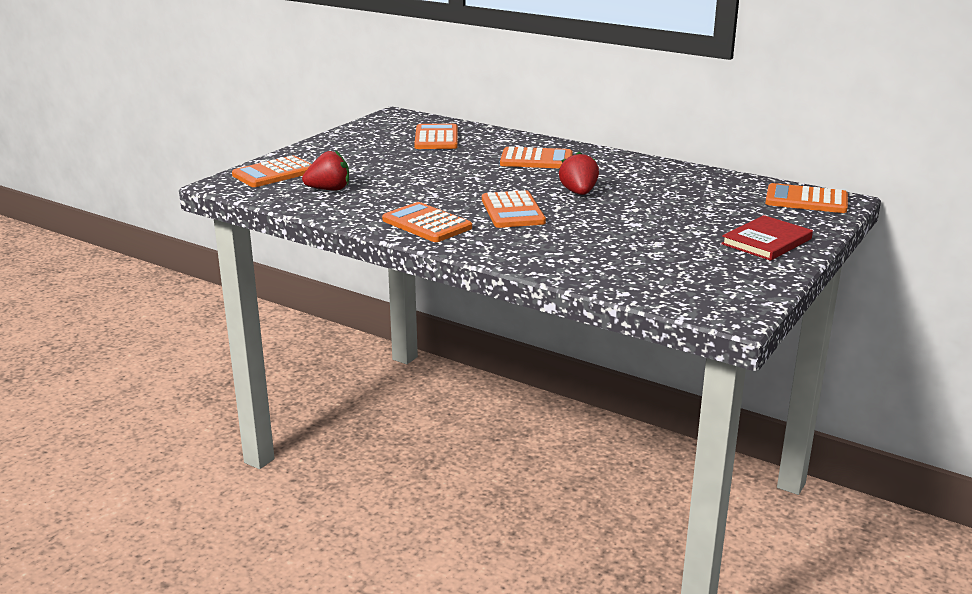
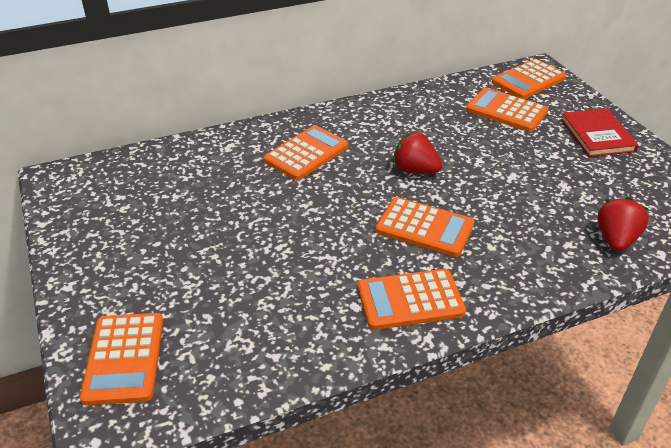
camera: 55 degrees left, 15 degrees up
red strawberry [302,150,349,191] -> red strawberry moved to [597,197,649,252]
orange calculator [414,124,458,149] -> orange calculator moved to [466,88,548,132]

